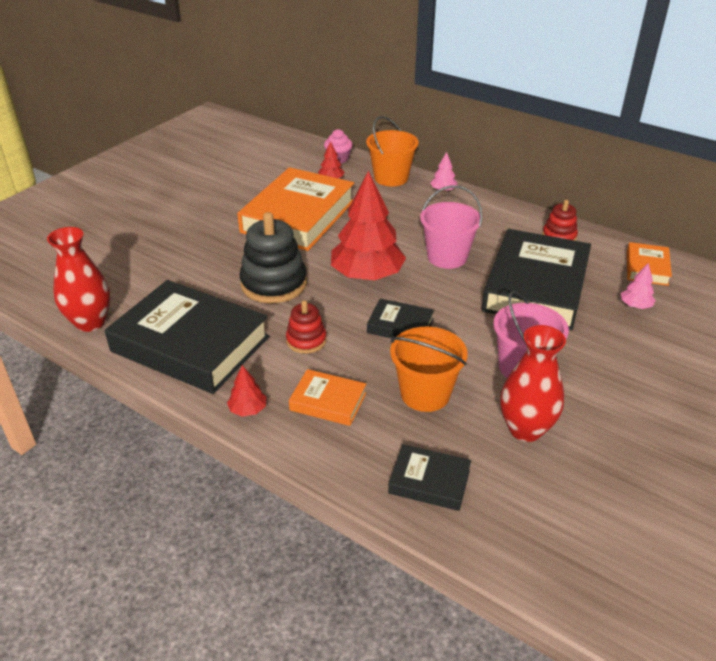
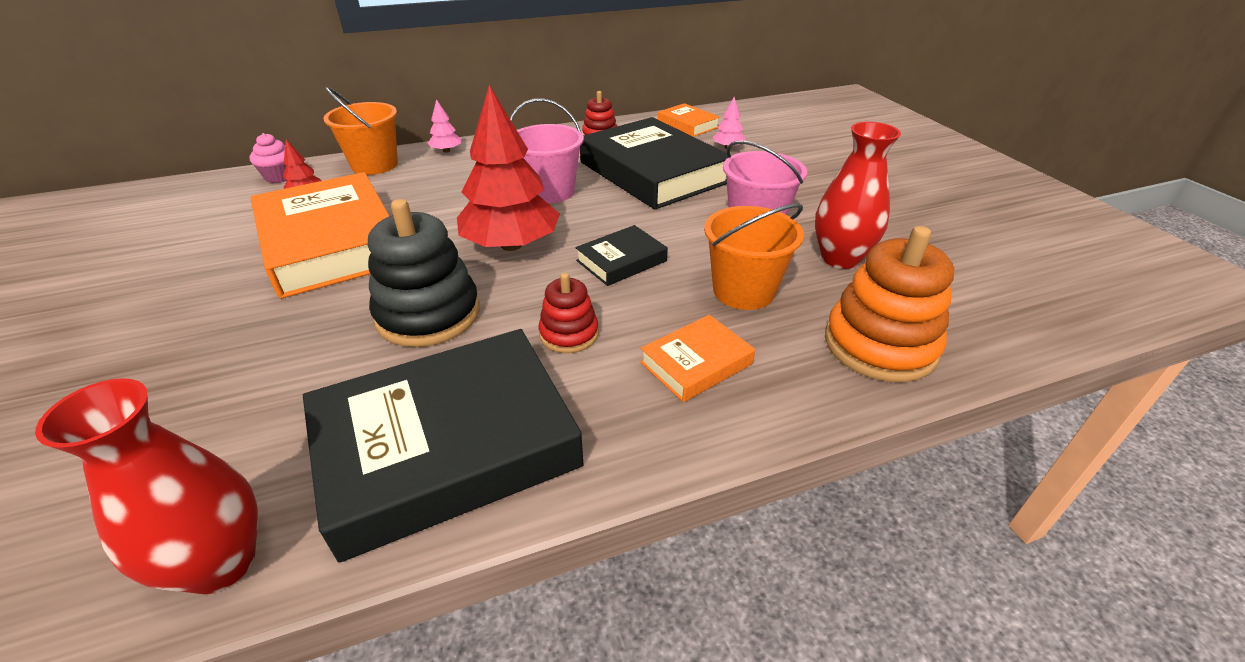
camera: 55 degrees left, 0 degrees up
red tree [227,365,267,417] -> none
black book [388,444,471,511] -> orange stacking toy [825,226,954,382]

